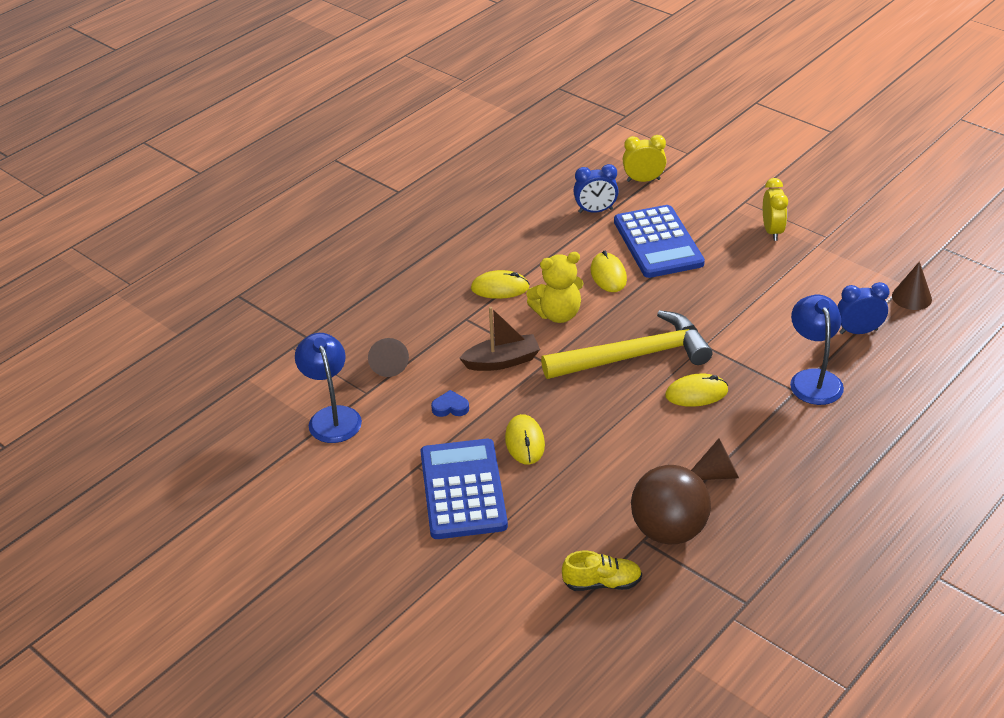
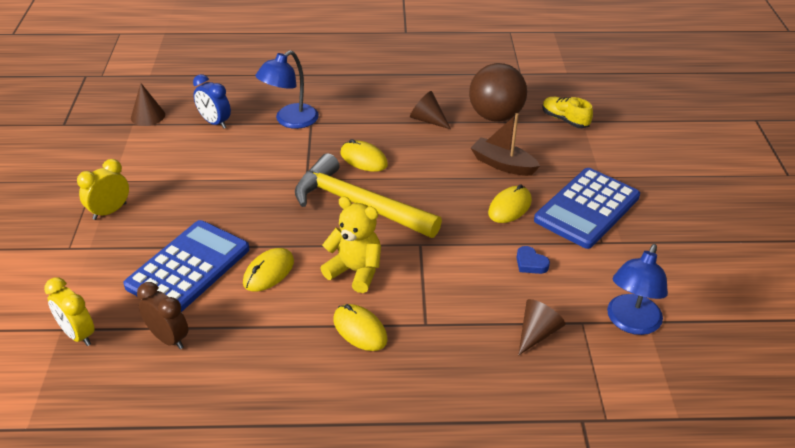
camera: 135 degrees left, 0 degrees up
brown boat [459,307,540,371] -> brown boat moved to [471,113,540,176]
blue clock [573,164,619,213] -> brown clock [137,282,188,349]

